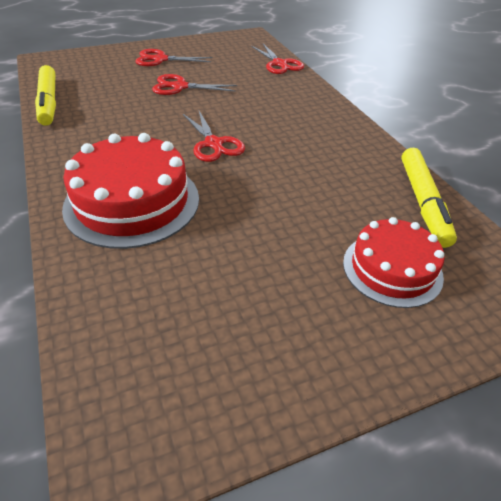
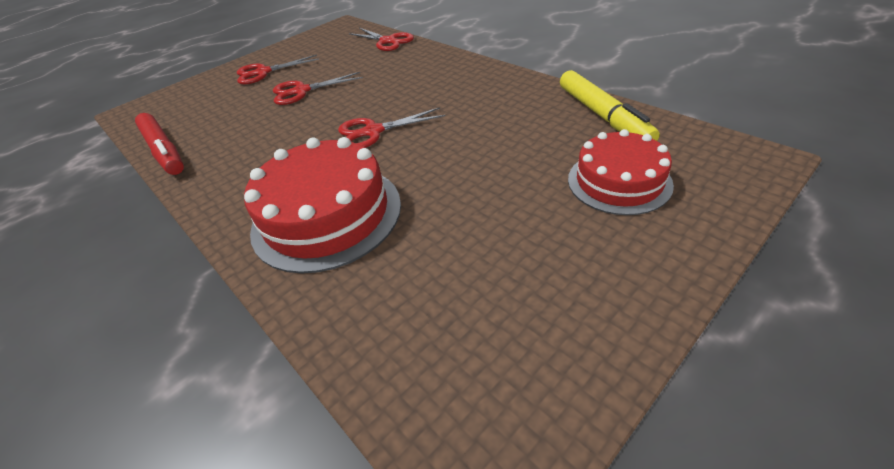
camera: 15 degrees left, 0 degrees up
yellow marker [35,65,56,126] -> red marker [135,113,184,175]
red scissors [183,111,245,162] -> red scissors turned 120 degrees clockwise [338,107,445,148]

